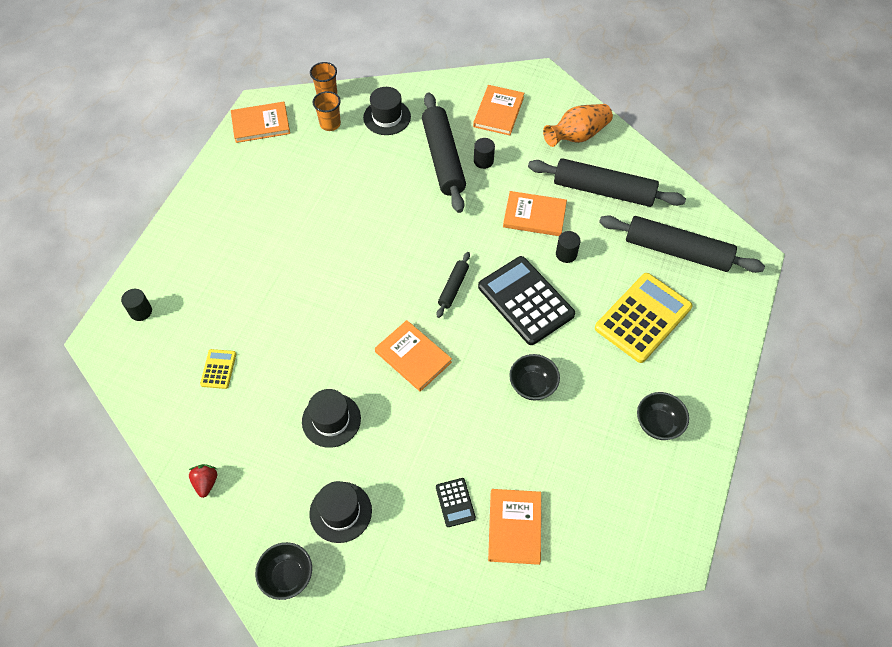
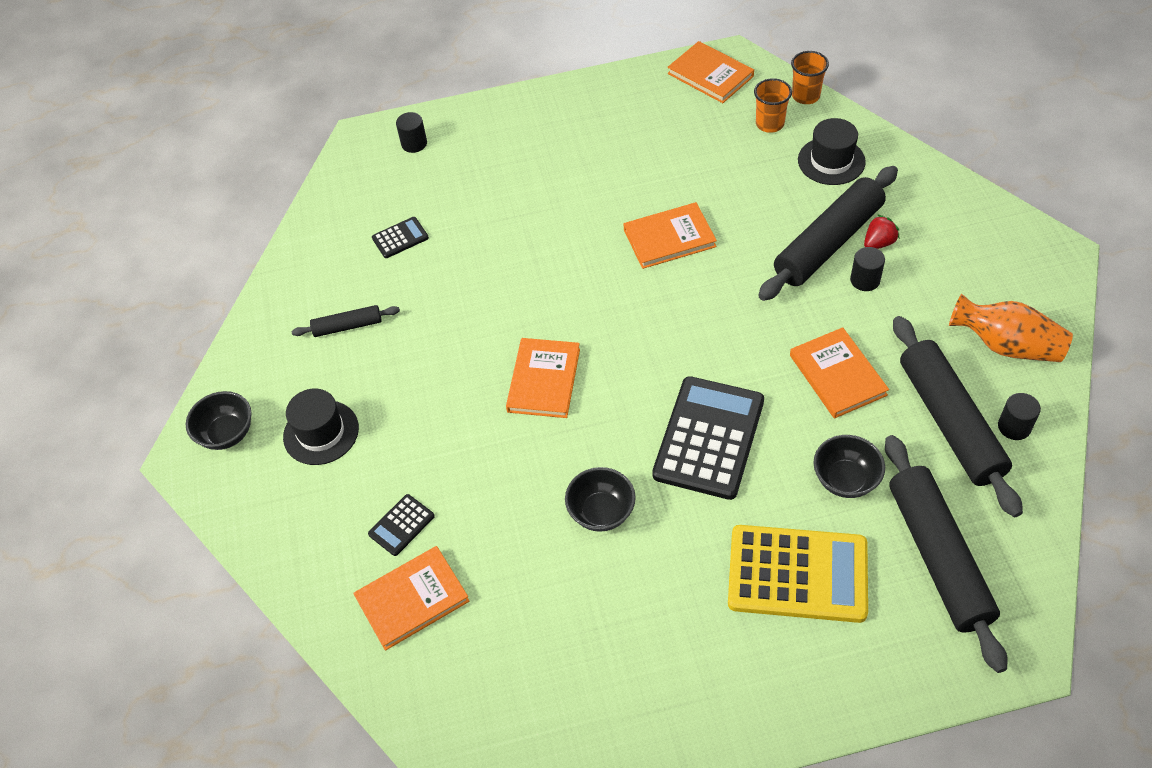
camera: 60 degrees right, 5 degrees down
red strawberry [189,464,217,498] -> red strawberry moved to [864,214,900,249]
yellow calculator [200,349,236,389] -> black calculator [372,217,429,258]
black hat [302,389,361,448] -> none
black rolling pin [437,252,470,318] -> black rolling pin moved to [291,305,400,337]
orange book [473,85,524,135] -> orange book moved to [623,202,717,269]
black cylinder [556,231,581,263] -> black cylinder moved to [998,393,1041,440]
black bowl [637,392,689,440] -> black bowl moved to [813,435,885,498]

